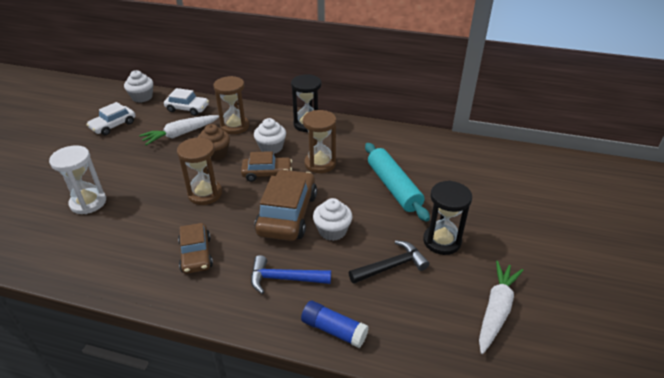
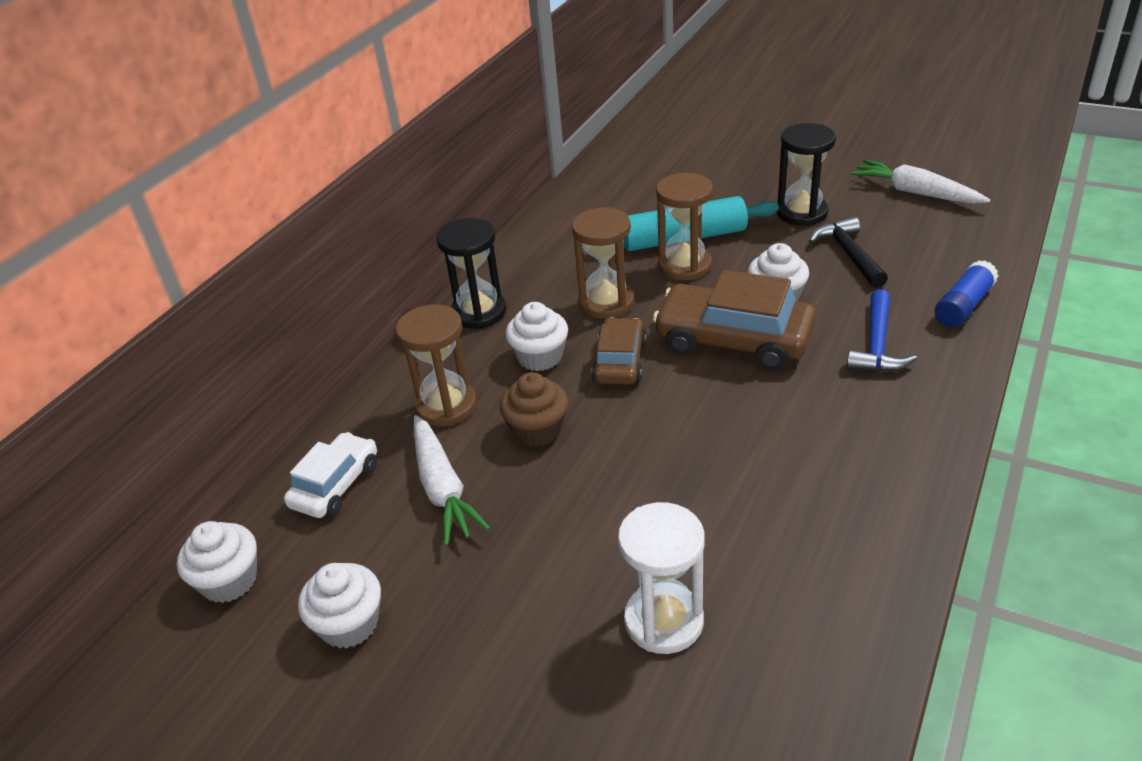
camera: 75 degrees left, 0 degrees up
white car [86,102,136,135] -> white cupcake [298,563,381,648]
brown hourglass [177,137,222,205] -> brown hourglass moved to [656,173,713,281]
brown car [178,223,213,274] -> none

